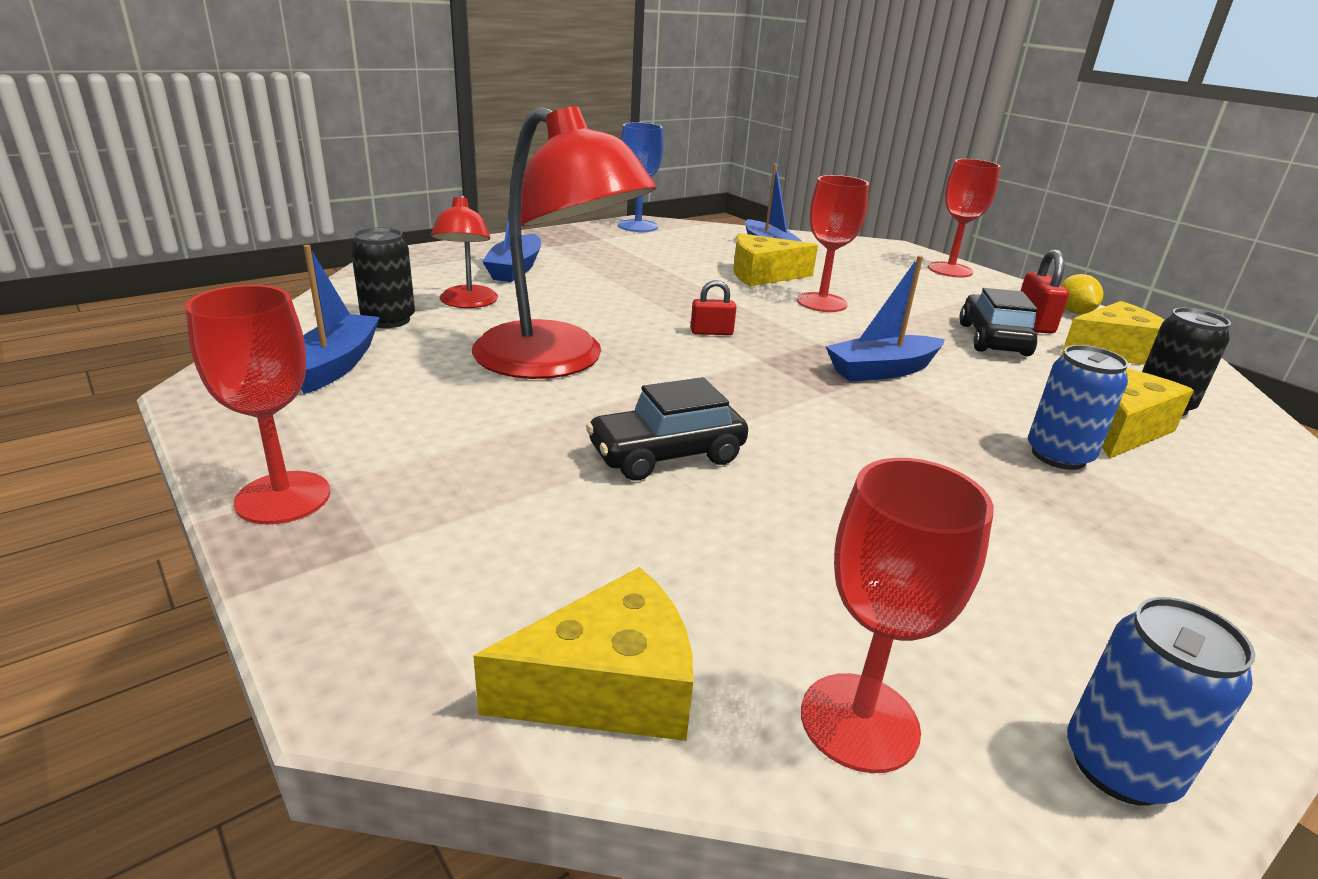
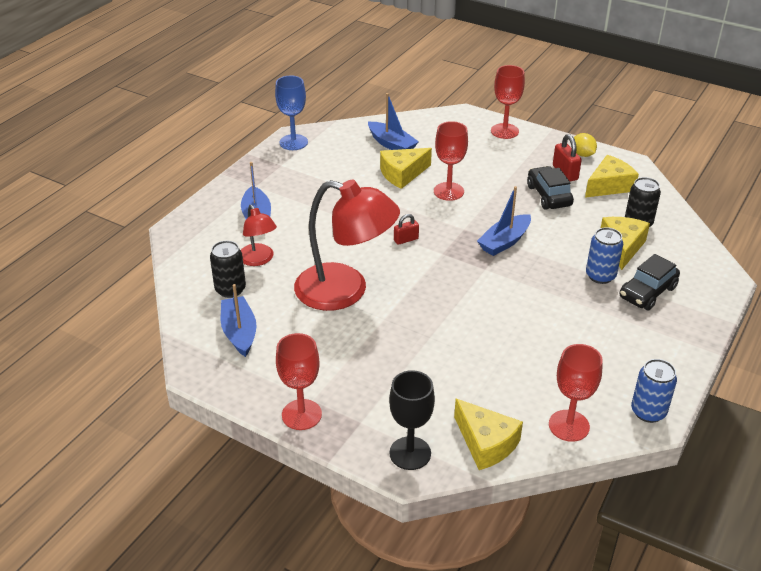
camera: 20 degrees left, 10 degrees up
yellow cheese [473,567,693,741] -> yellow cheese turned 90 degrees clockwise [454,399,523,470]
black car [586,377,748,481] -> black car moved to [619,254,680,310]
none -> black goblet [389,370,435,470]

